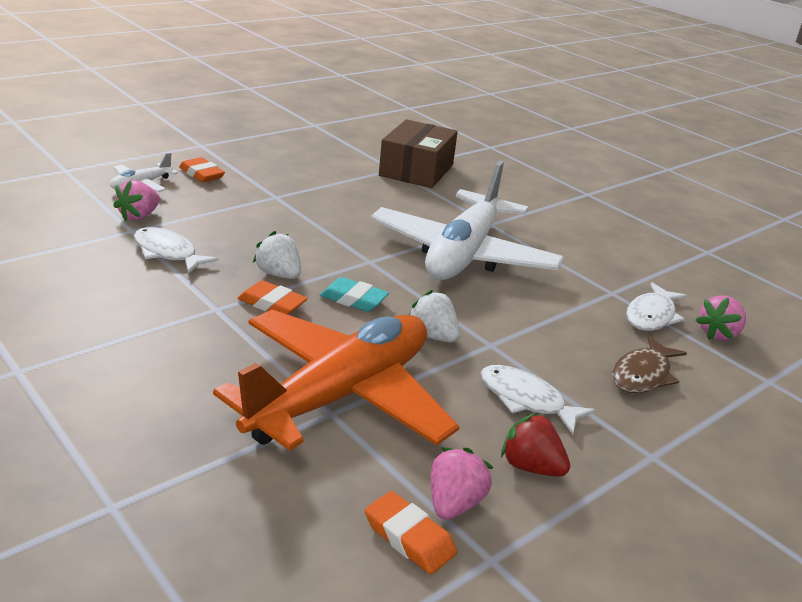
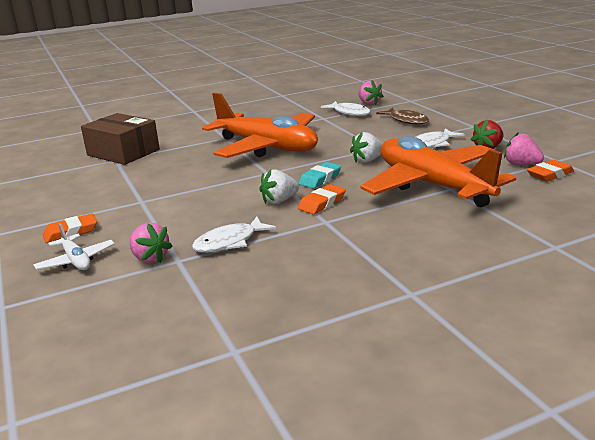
camera: 70 degrees left, 5 degrees down
white plane [371,161,564,280] -> orange plane [202,93,318,158]

